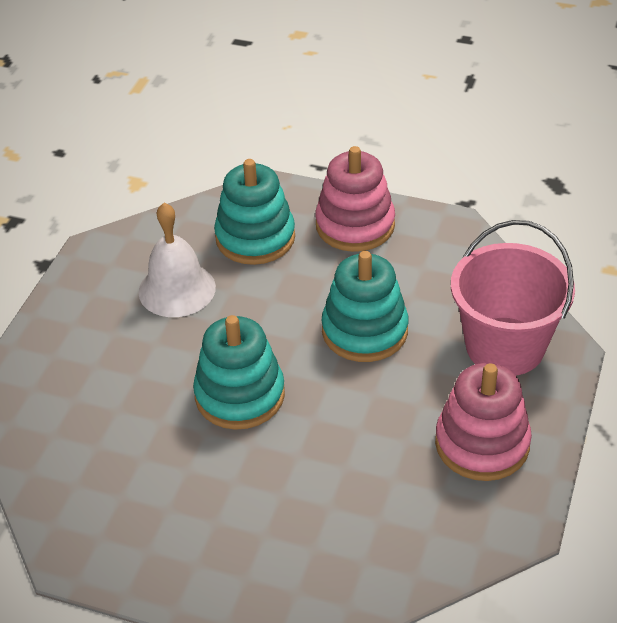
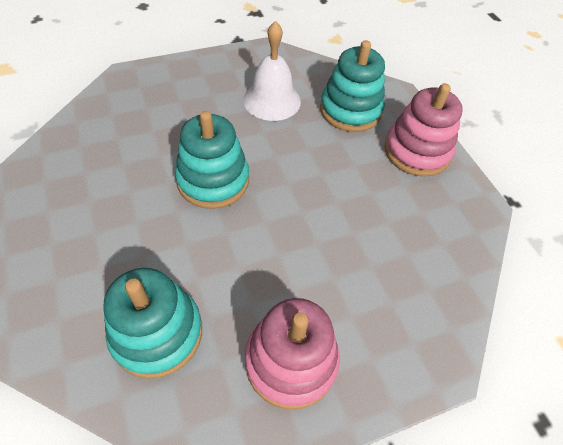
camera: 45 degrees right, 10 degrees up
turquoise stacking toy [321,251,409,362] -> turquoise stacking toy moved to [103,268,202,379]
pink bucket [451,220,575,376] -> none

